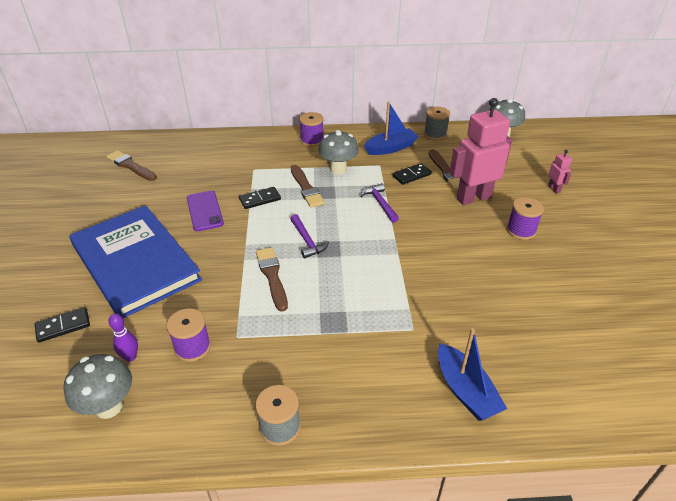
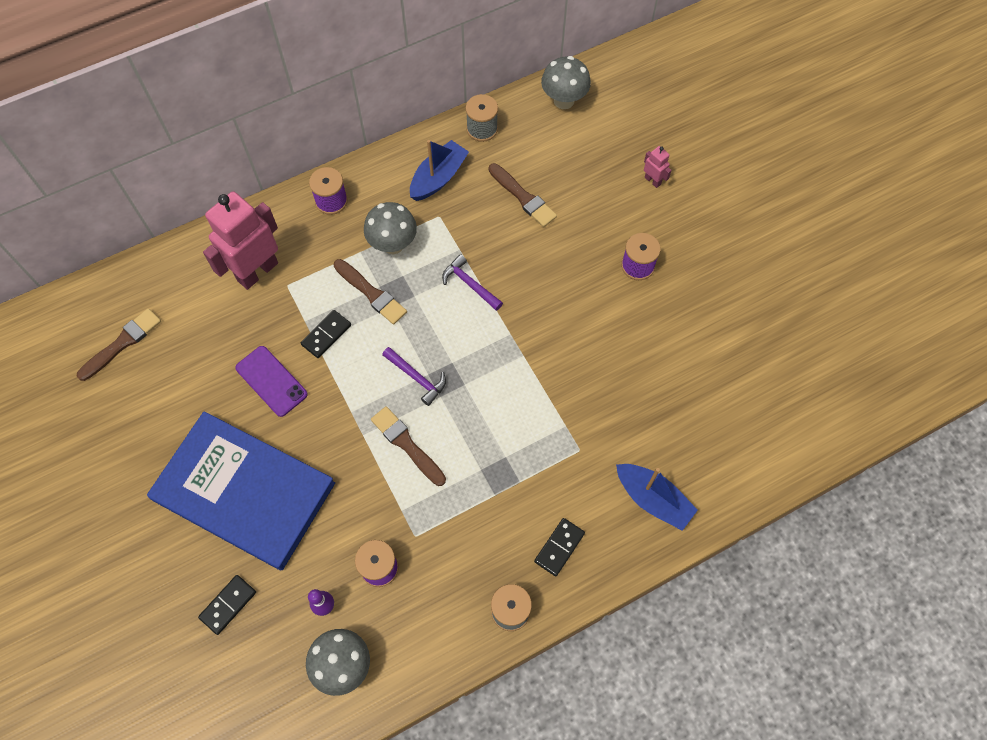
camera: 25 degrees left, 25 degrees up
brown brush [106,150,157,181] -> brown brush turned 120 degrees clockwise [77,308,161,381]
black domino [392,163,432,185] -> black domino moved to [534,518,585,576]
pink robot [450,98,512,205] -> pink robot moved to [203,191,278,290]

